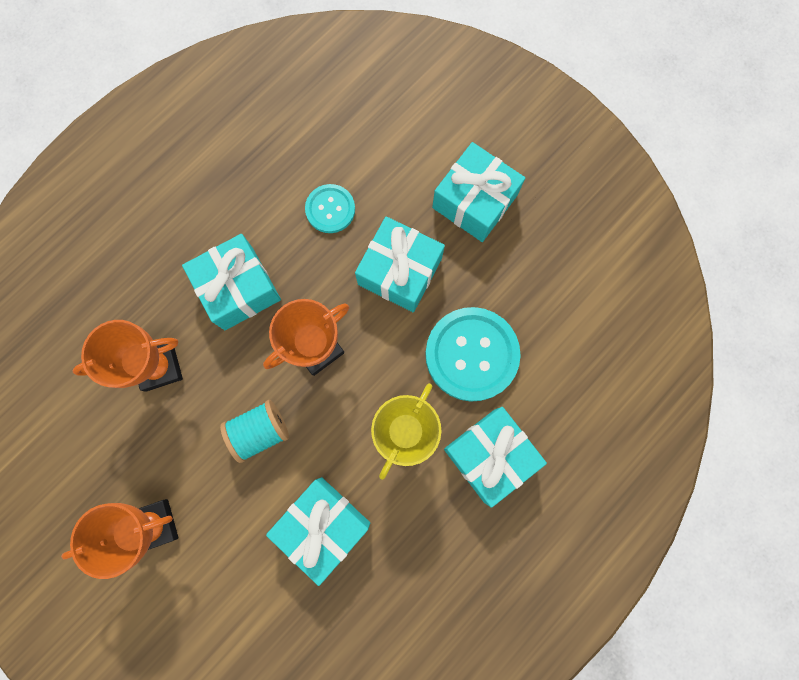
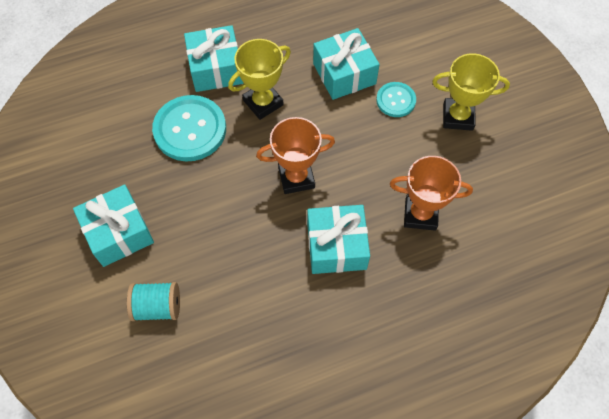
camera: 155 degrees left, 15 degrees down
orange trophy [61,499,178,579] -> yellow trophy [432,53,510,131]
turquoise spool [220,400,289,463] -> turquoise spool moved to [127,282,180,321]
turquoise button [305,184,355,233] -> turquoise button moved to [376,82,416,117]
turquoise gift [355,216,445,312] -> none

